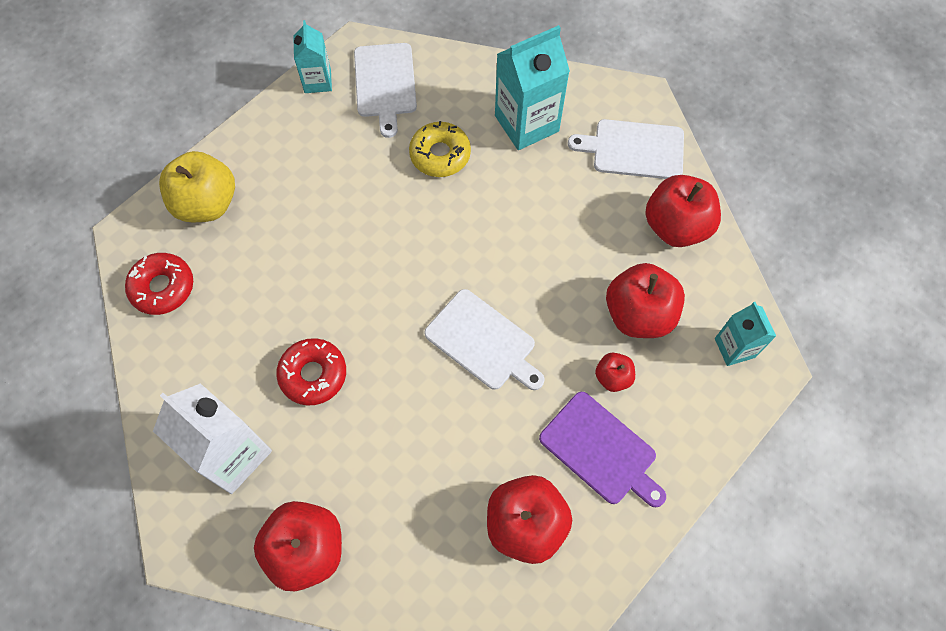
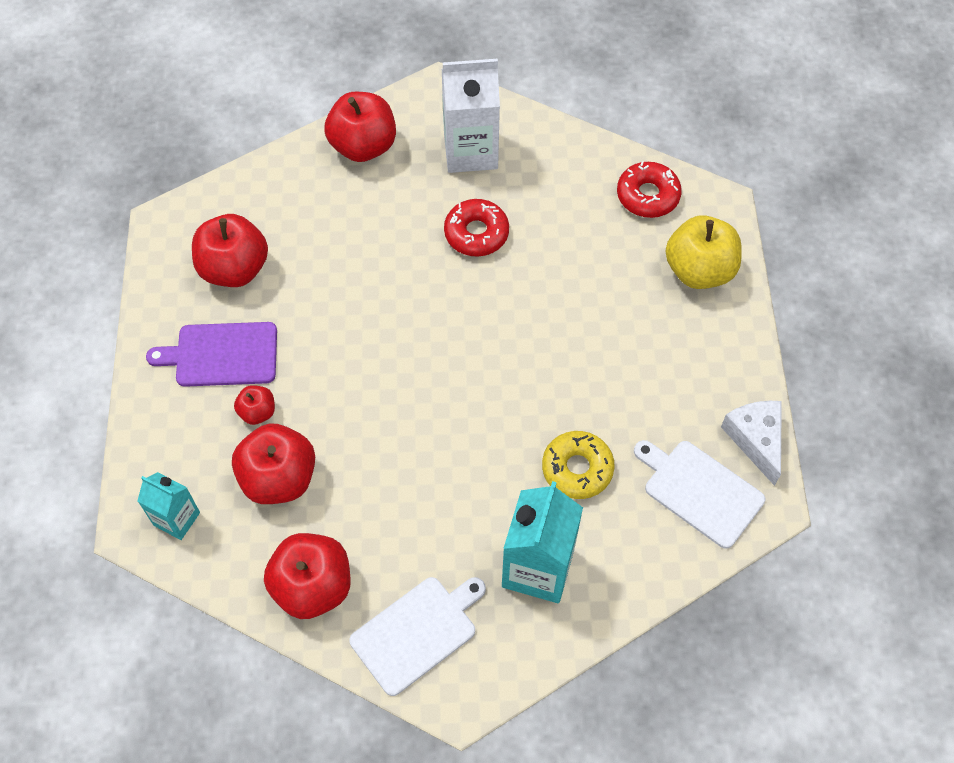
camera: 135 degrees right, 5 degrees down
turquoise carton [293,20,332,93] -> white cheese [721,401,782,486]
white cutting board [424,289,545,390] -> none

